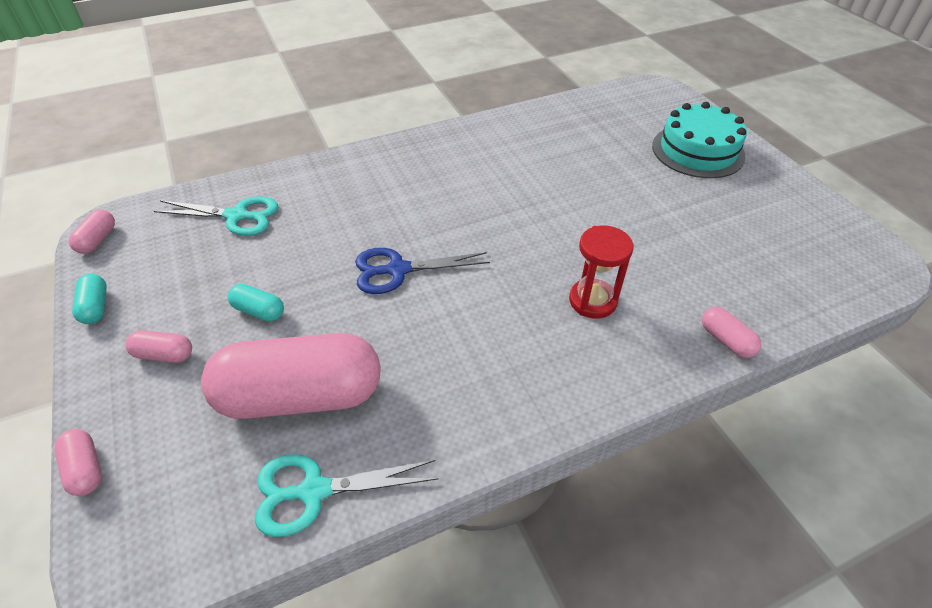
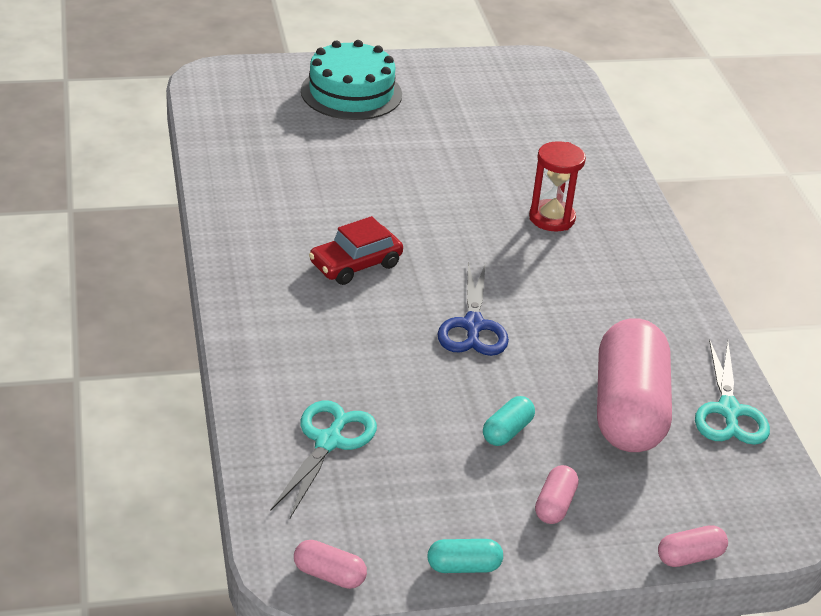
camera: 80 degrees left, 10 degrees down
pink capsule [702,307,761,358] -> none
none -> red car [309,216,403,285]

